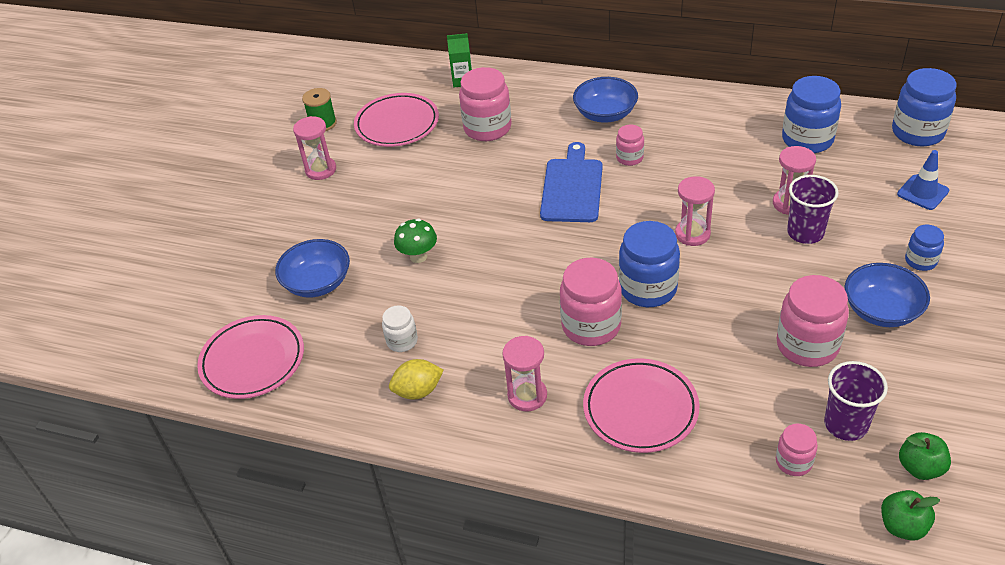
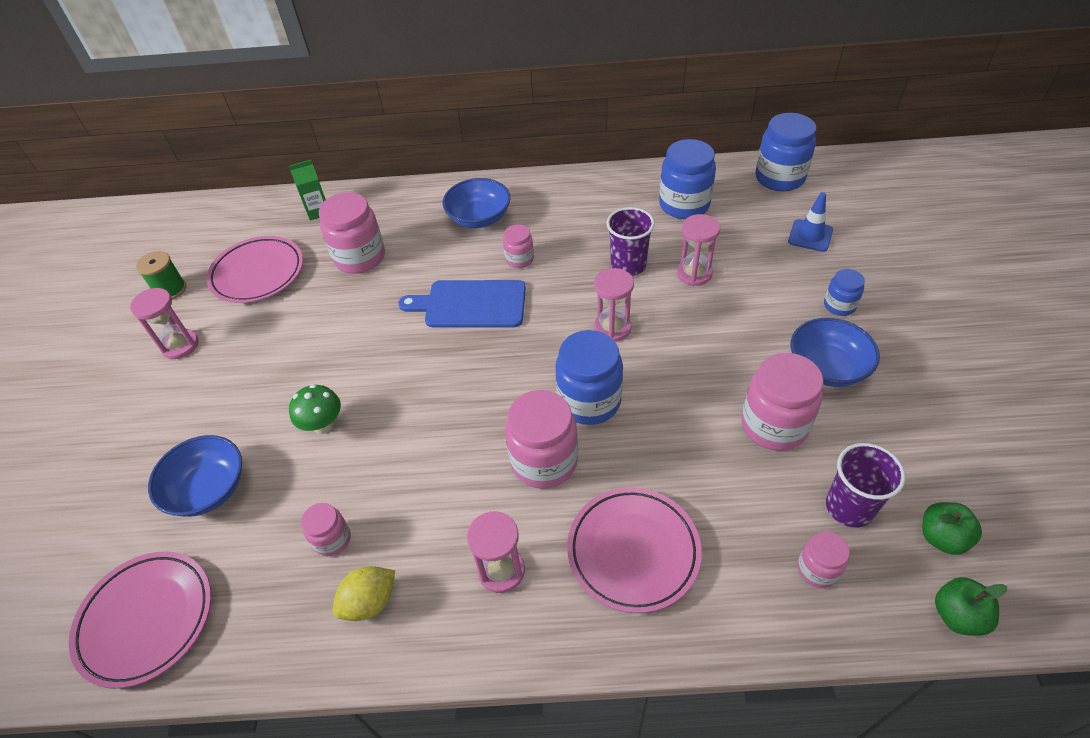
camera: 20 degrees left, 5 degrees up
white jar [382,305,418,352] -> pink jar [301,503,351,556]
blue cutting board [540,142,603,222] -> blue cutting board turned 75 degrees counterclockwise [399,280,526,327]
purple cup [787,175,839,244] -> purple cup moved to [607,207,655,276]

